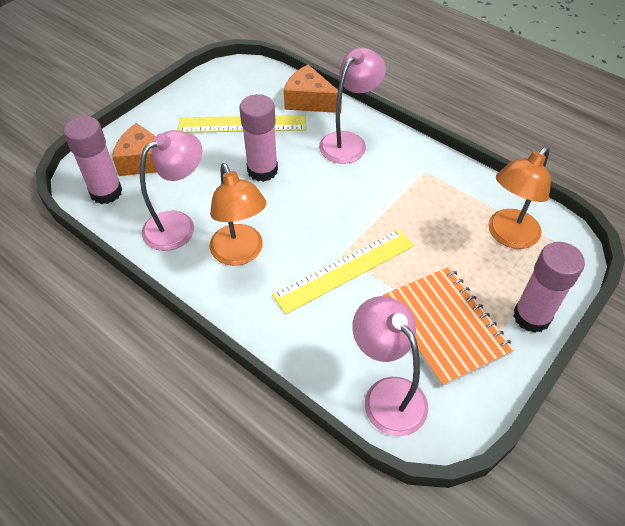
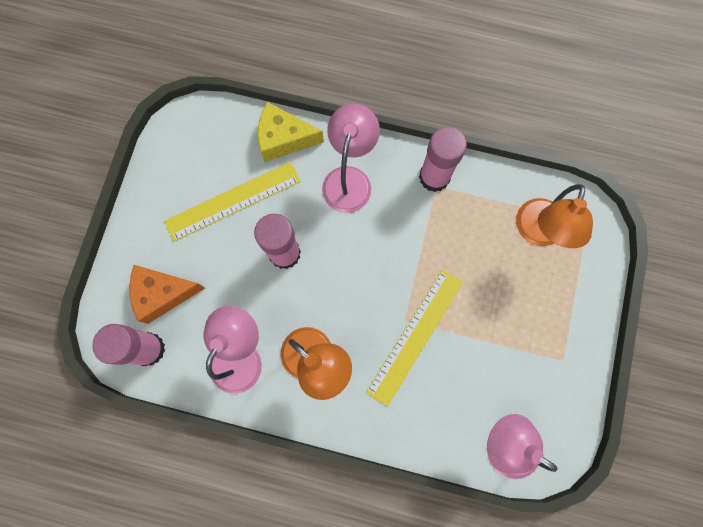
camera: 25 degrees left, 25 degrees up
orange cheese [284,65,342,113] -> yellow cheese [258,102,324,162]
orange notebook [382,267,514,387] -> none
pink glue stick [513,242,585,333] -> pink glue stick moved to [419,126,467,192]

